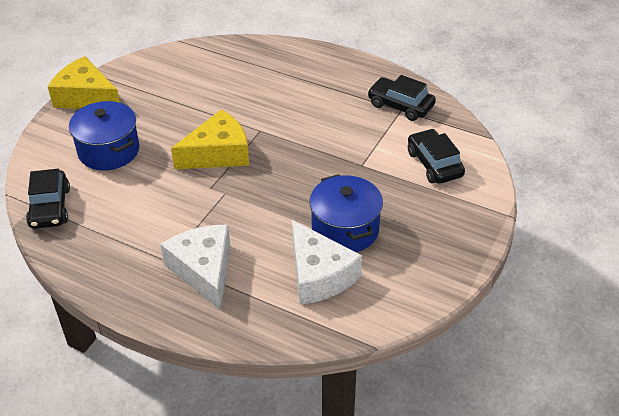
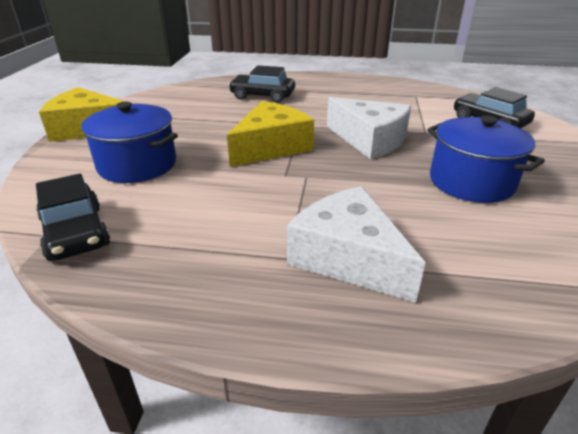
camera: 20 degrees left, 10 degrees down
white cheese [292,220,362,305] -> white cheese moved to [327,97,411,159]
black car [368,75,436,121] -> black car moved to [228,65,295,103]

